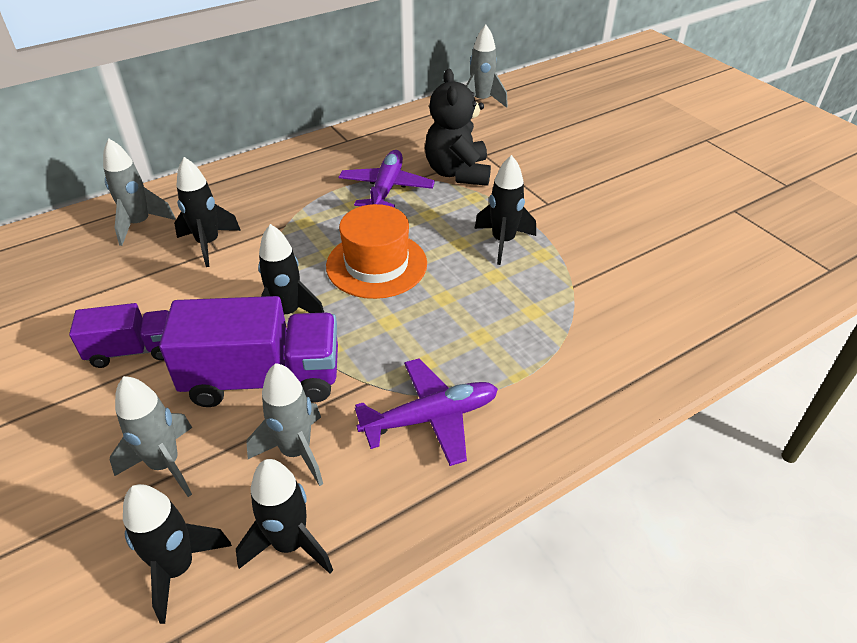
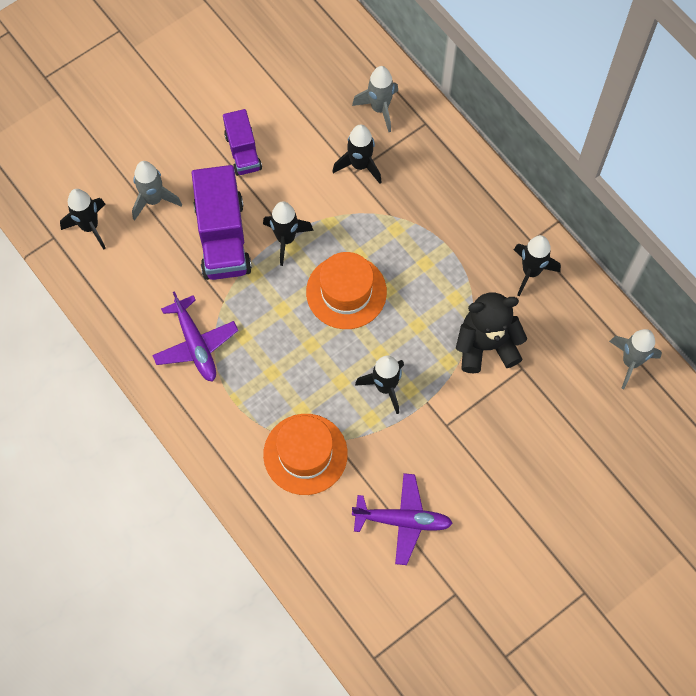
camera: 85 degrees right, 25 degrees up
black rocket [236,459,333,574] -> black rocket moved to [514,235,561,296]
grey rocket [247,363,323,486] -> none
purple plane [339,150,435,208] -> purple plane moved to [352,473,453,565]
none -> orange hat [263,414,348,495]

